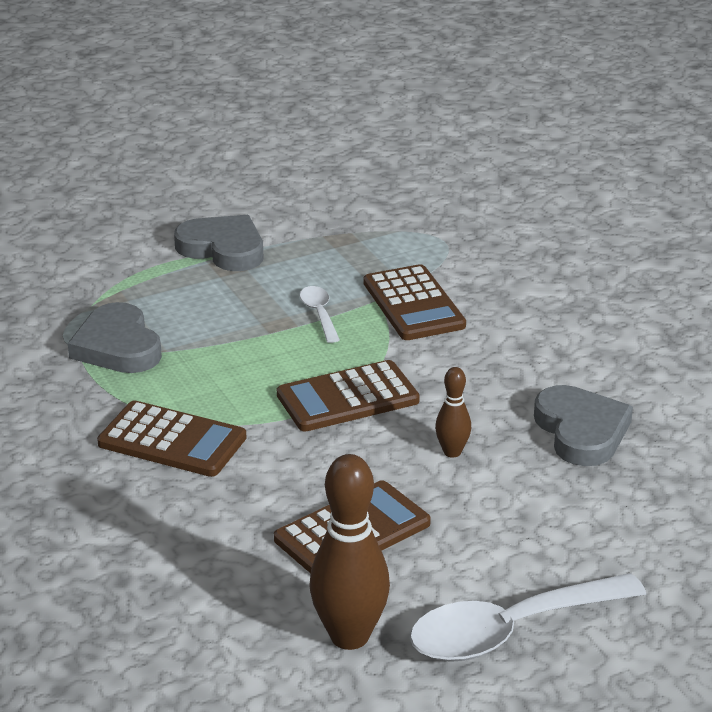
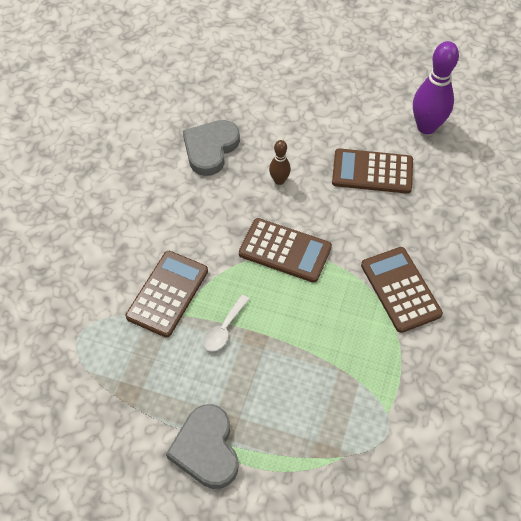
camera: 135 degrees left, 25 degrees up
grey heart [68,302,162,373] -> none
brown bowling pin [309,454,390,650] -> purple bowling pin [413,41,459,134]
white spoon [409,573,646,662] -> none

